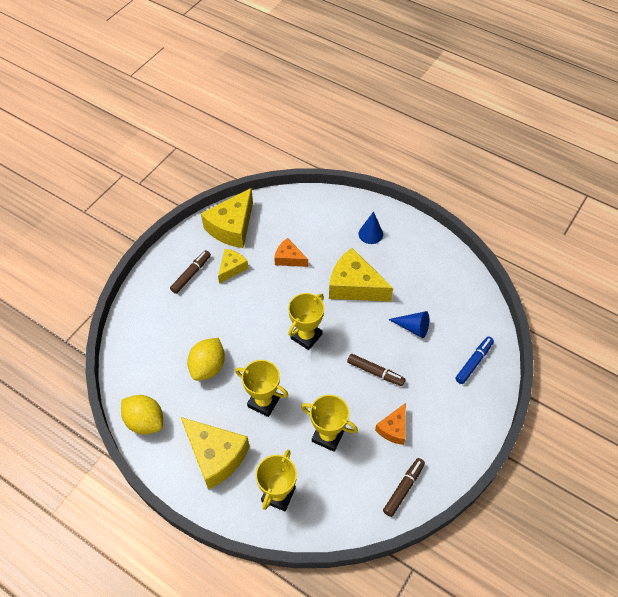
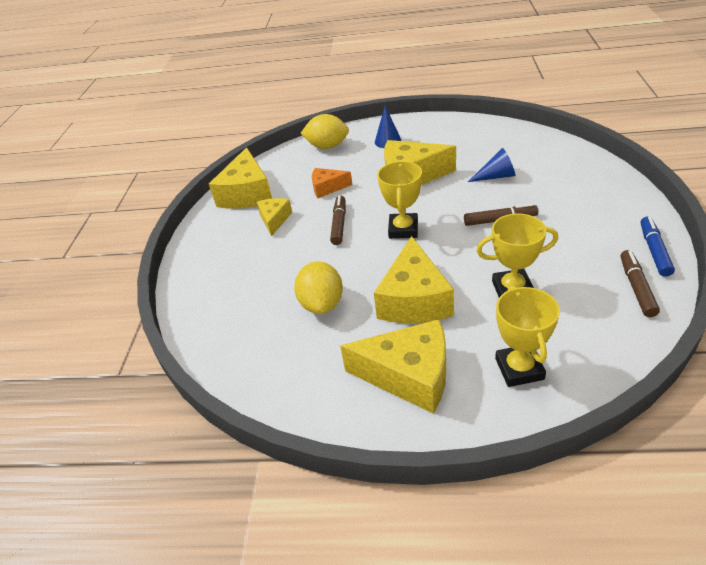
camera: 25 degrees left, 15 degrees down
yellow lemon [121,395,163,435] -> yellow lemon moved to [300,114,349,149]
brown marker [170,250,211,294] -> brown marker moved to [330,195,346,245]
yellow trophy [235,360,288,417] -> yellow cheese [374,236,454,323]
orange cheese [375,403,406,445] -> none
blue marker [455,336,494,384] -> blue marker moved to [641,217,675,277]

